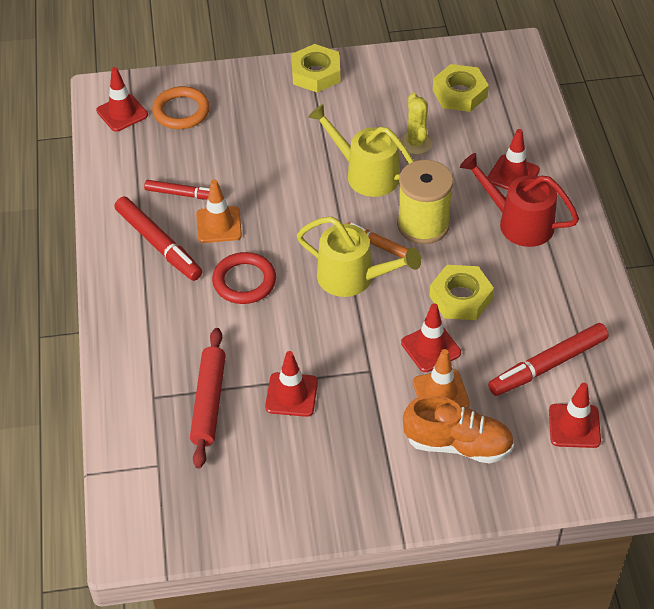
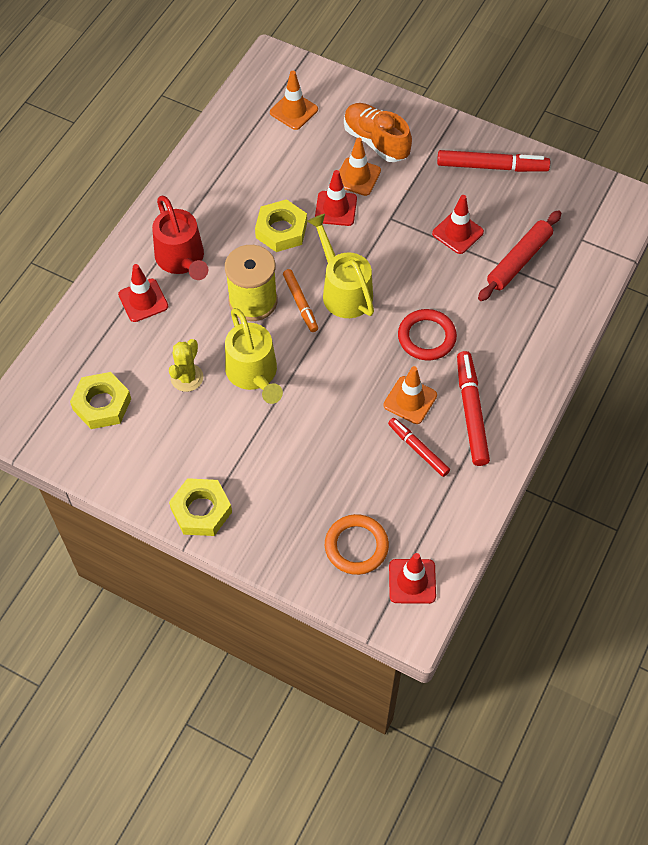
camera: 145 degrees left, 10 degrees up
red marker [488,323,609,396] -> red marker moved to [437,150,550,172]
red traffic cone [549,383,601,448] -> orange traffic cone [270,71,318,130]

